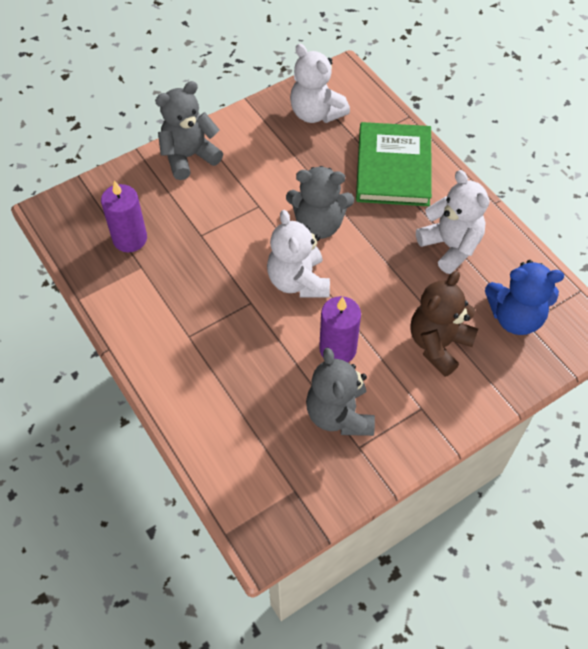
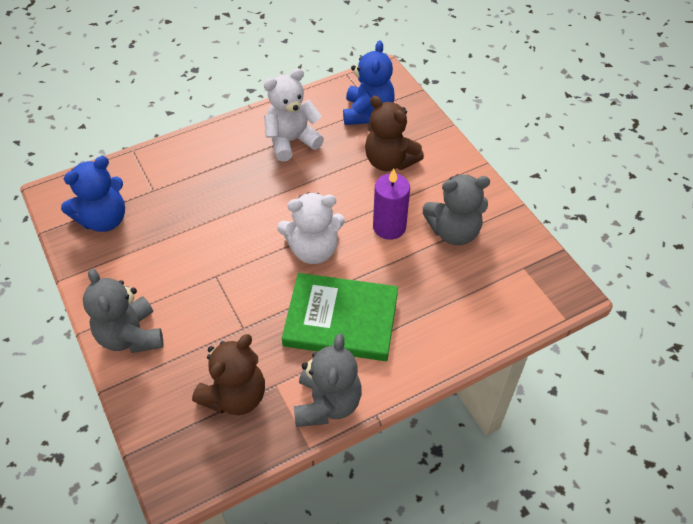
camera: 85 degrees left, 5 degrees down
purple candle [101,180,147,252] -> brown teddy bear [192,334,265,415]
grey teddy bear [286,166,354,239] -> grey teddy bear moved to [294,334,362,427]
white teddy bear [290,44,350,123] -> blue teddy bear [61,156,125,232]
green book [356,122,432,206] -> green book moved to [282,273,398,361]

